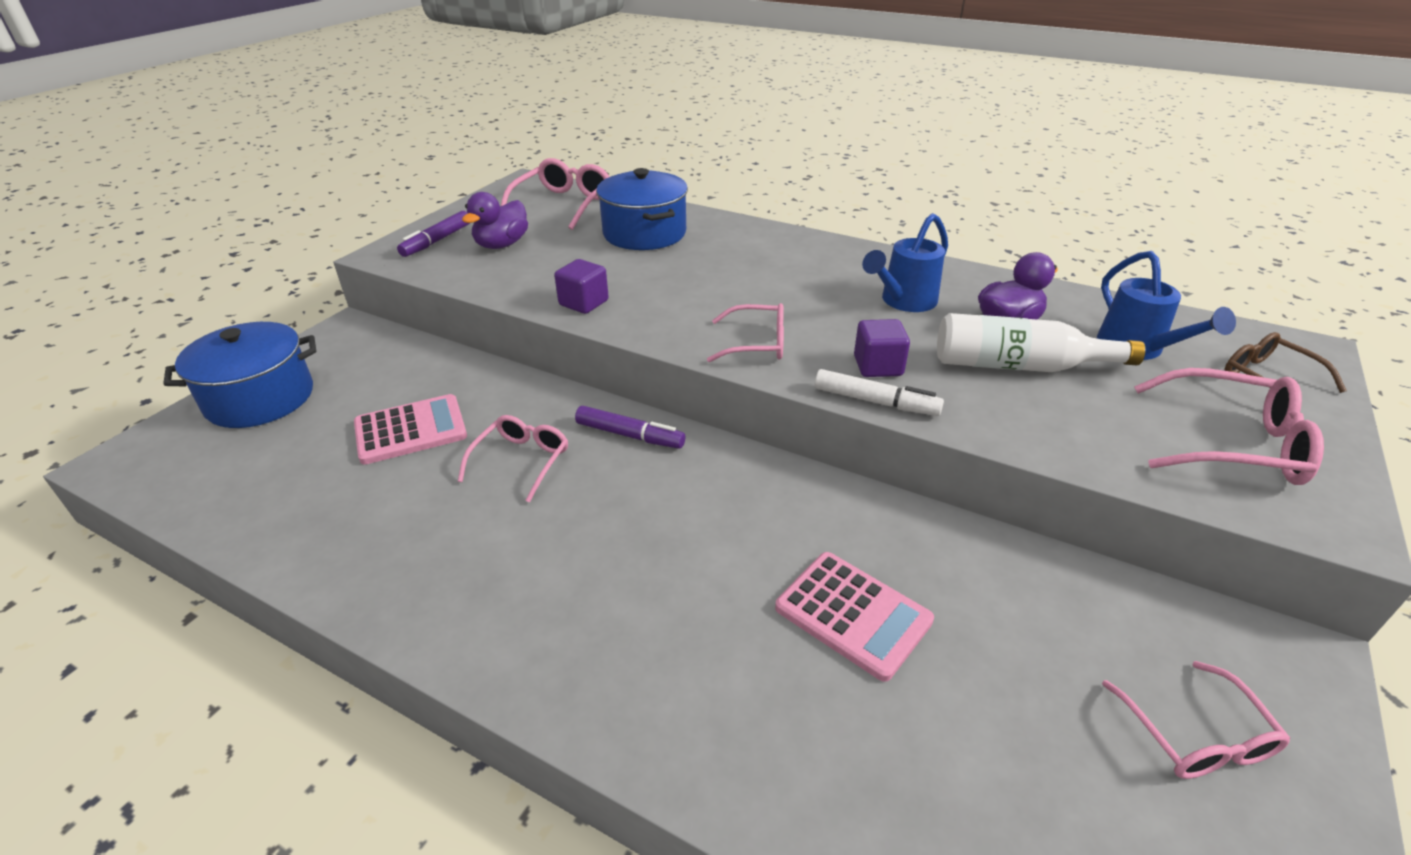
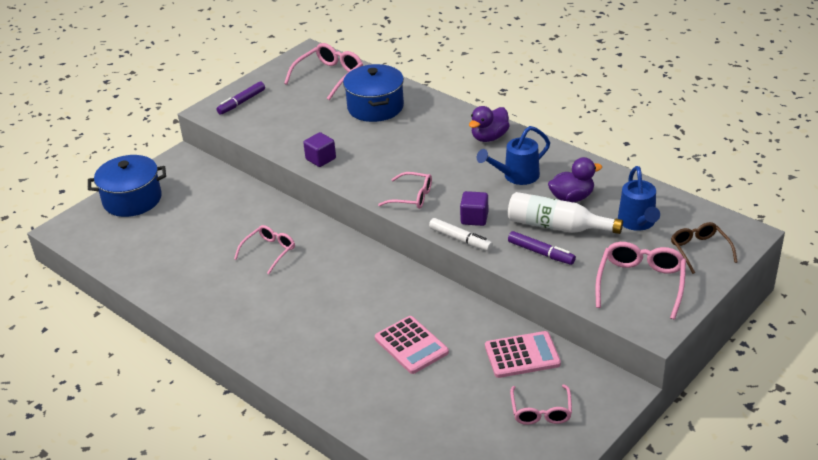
camera: 15 degrees right, 0 degrees up
pink calculator [354,394,467,465] -> pink calculator moved to [485,331,561,378]
purple duck [462,192,528,249] -> purple duck moved to [469,106,510,142]
purple marker [575,406,685,449] -> purple marker moved to [508,231,576,265]
pink glasses [1134,368,1324,485] -> pink glasses turned 105 degrees counterclockwise [596,242,686,320]

